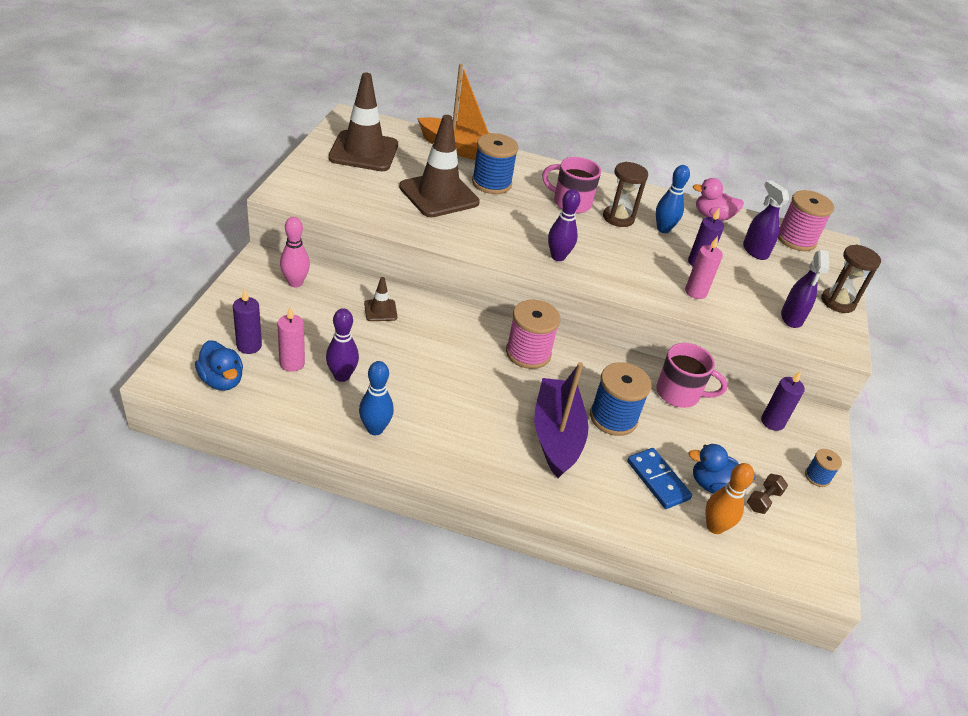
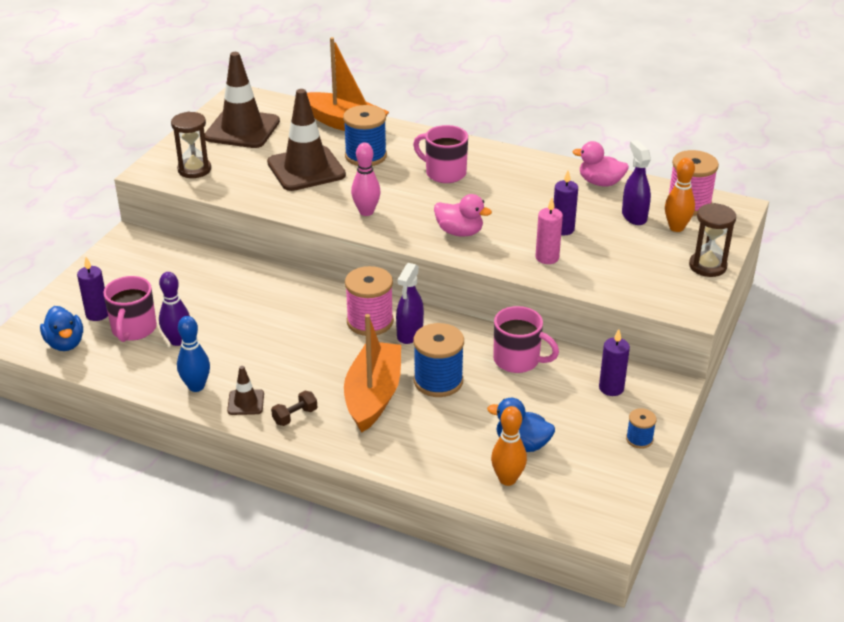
camera: 15 degrees right, 5 degrees down
pink candle [277,307,305,372] -> pink mug [103,276,157,342]
pink bowling pin [280,217,310,287] -> pink bowling pin moved to [351,142,381,216]
brown traffic cone [364,277,397,321] -> brown traffic cone moved to [227,366,264,415]
purple boat [534,362,588,478] -> orange boat [344,314,401,433]
purple bowling pin [548,189,580,261] -> none
brown hourglass [603,162,648,227] -> brown hourglass moved to [171,112,211,178]
blue domino [627,448,692,509] -> none
blue bowling pin [656,165,690,233] -> none
brown dumbbell [747,474,788,514] -> brown dumbbell moved to [271,391,317,426]
purple spray bottle [781,250,829,328] -> purple spray bottle moved to [396,263,424,344]
none -> pink duck [434,194,492,237]
none -> orange bowling pin [665,158,695,232]

